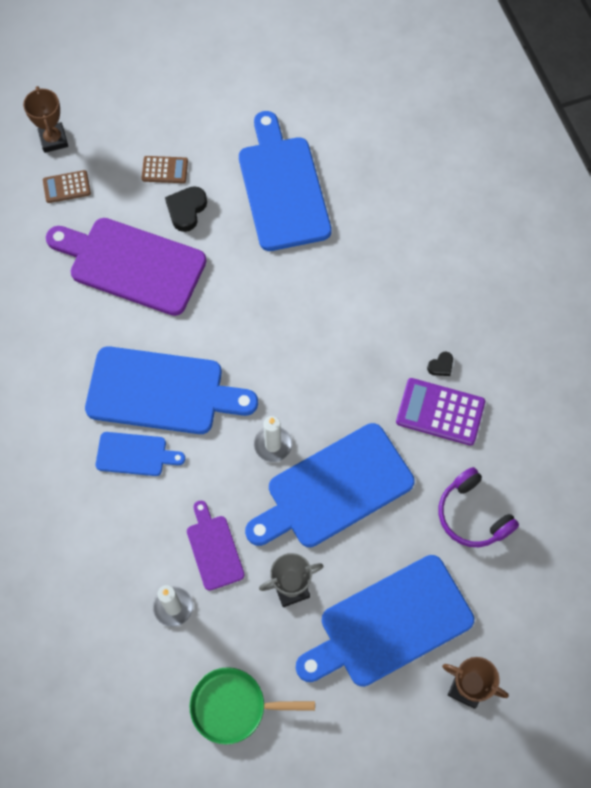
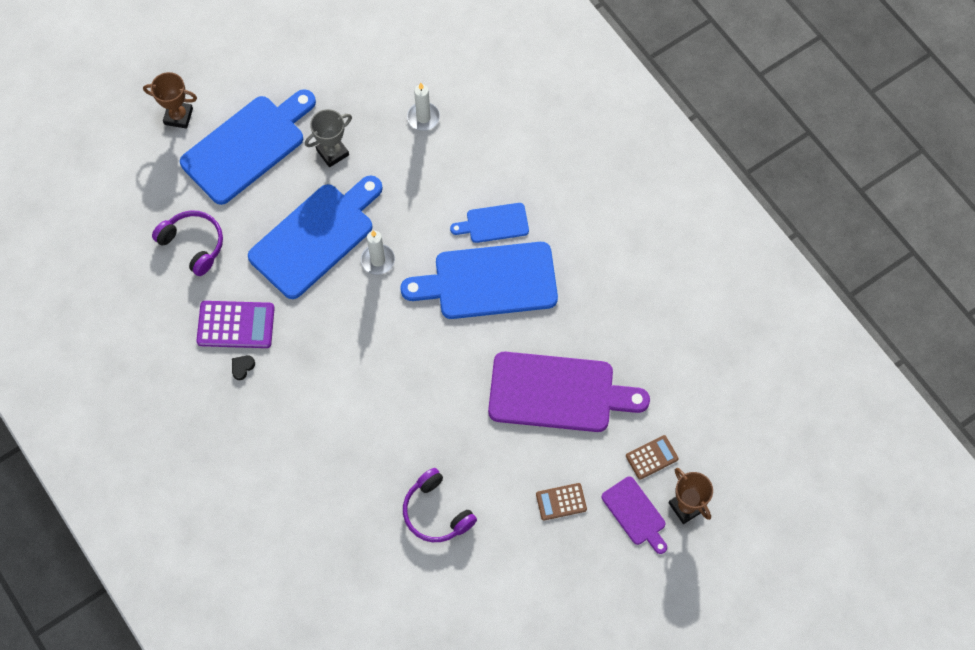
camera: 165 degrees right, 0 degrees up
black heart [165,186,207,232] -> none
purple cutting board [187,501,244,591] -> purple cutting board moved to [602,476,667,554]
green pan [189,667,315,745] -> none
blue cutting board [239,111,332,251] -> purple headphones [403,468,477,542]

